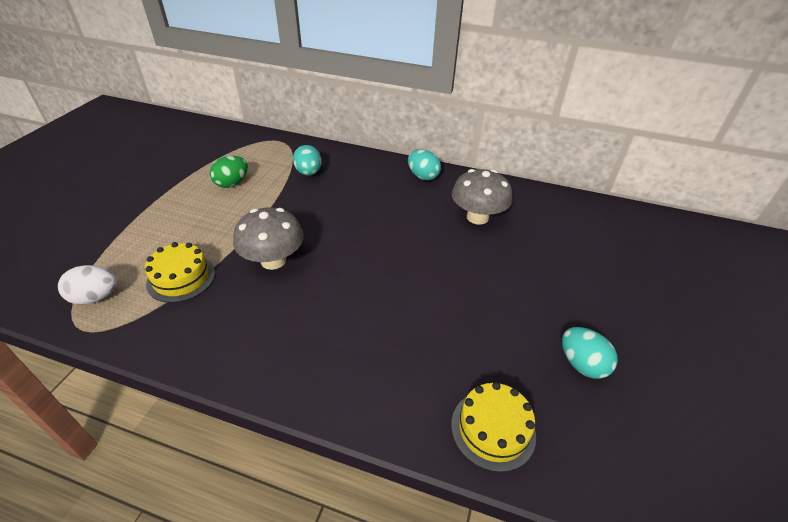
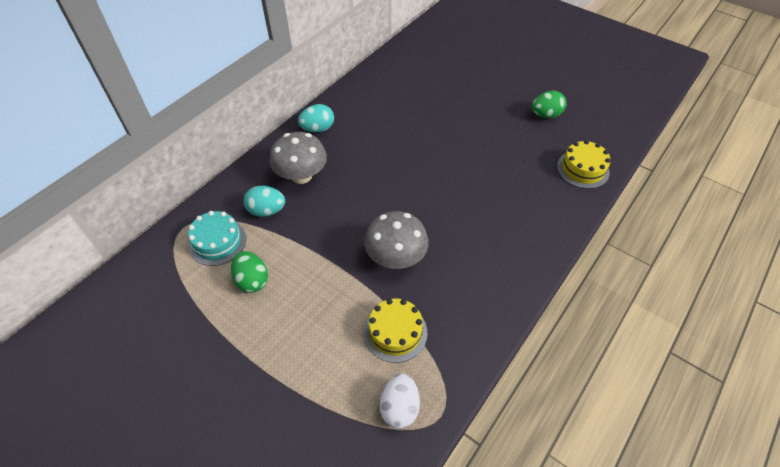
camera: 70 degrees left, 10 degrees up
grey mushroom [452,169,513,225] -> grey mushroom moved to [270,132,327,184]
turquoise egg [562,327,618,379] -> green egg [532,91,567,118]
none -> turquoise cake [188,211,246,266]

